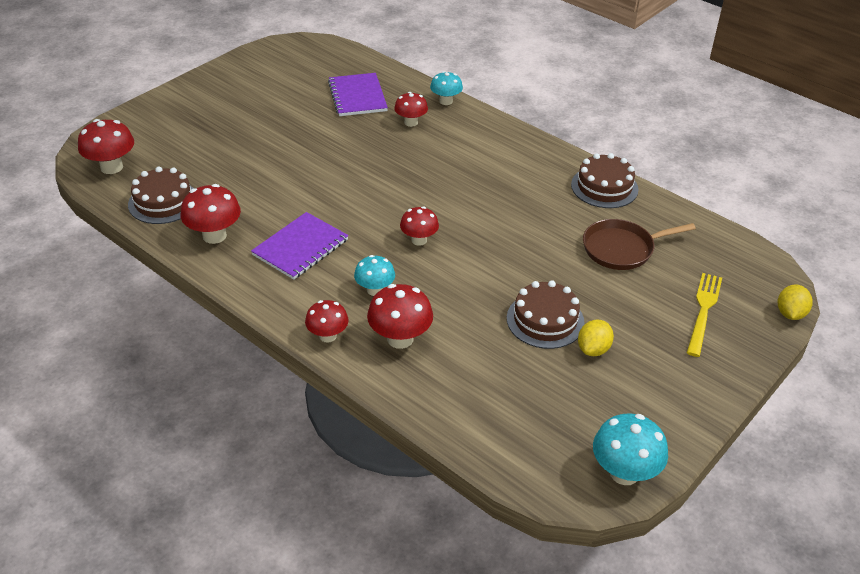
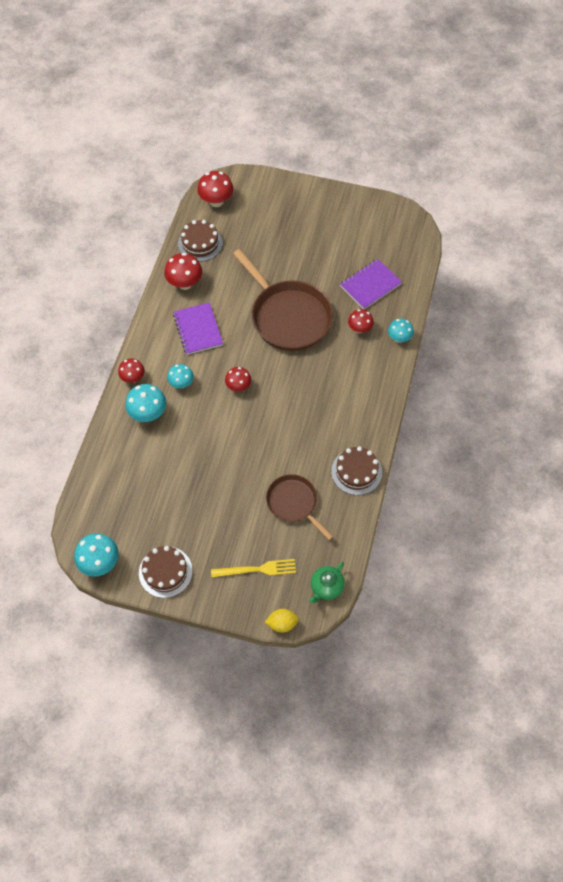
camera: 65 degrees right, 20 degrees up
purple notebook [251,212,349,280] -> purple notebook turned 60 degrees clockwise [173,302,223,355]
red mushroom [367,284,433,349] -> turquoise mushroom [125,384,166,422]
brown cake [507,280,584,349] -> brown cake moved to [139,546,192,598]
yellow lemon [578,320,614,356] -> none
none -> brown pan [233,249,333,351]
none -> green teapot [309,562,345,603]

